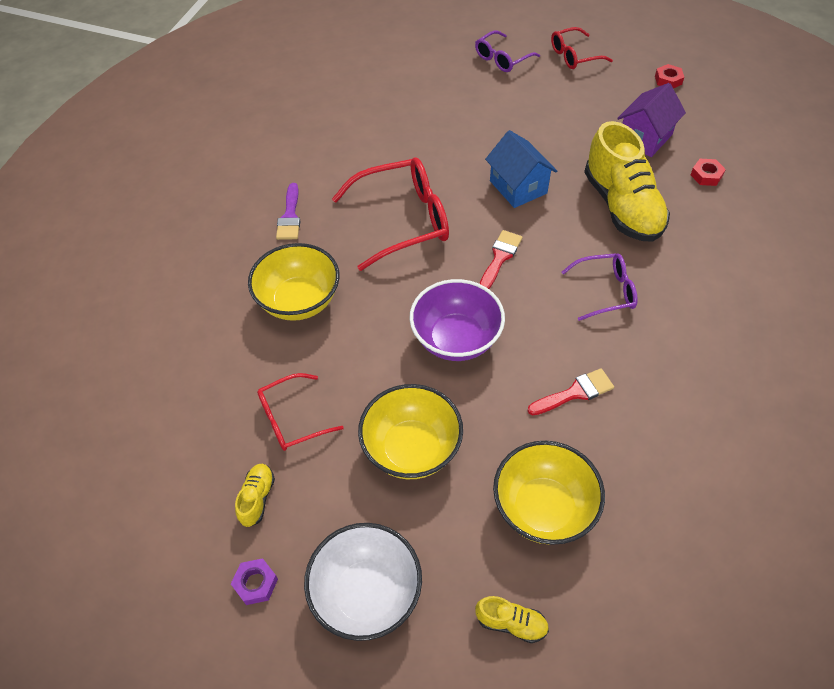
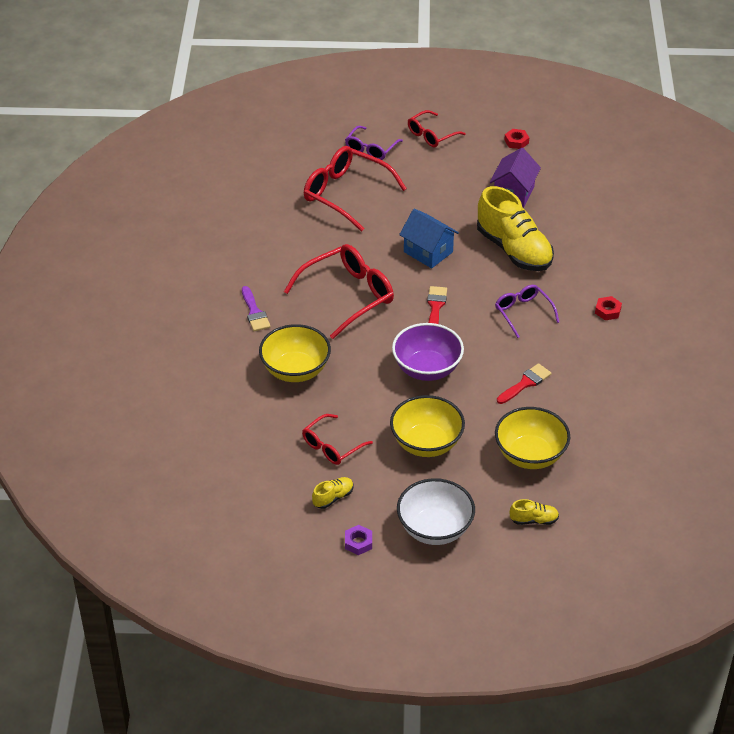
camera: 20 degrees left, 10 degrees down
yellow shoe [235,464,275,527] -> yellow shoe turned 60 degrees clockwise [312,477,354,509]
purple glasses [561,253,638,321] -> purple glasses turned 90 degrees counterclockwise [495,285,559,338]
red nut [691,159,726,186] -> red nut moved to [595,296,622,320]
none -> red glasses [304,146,407,232]

